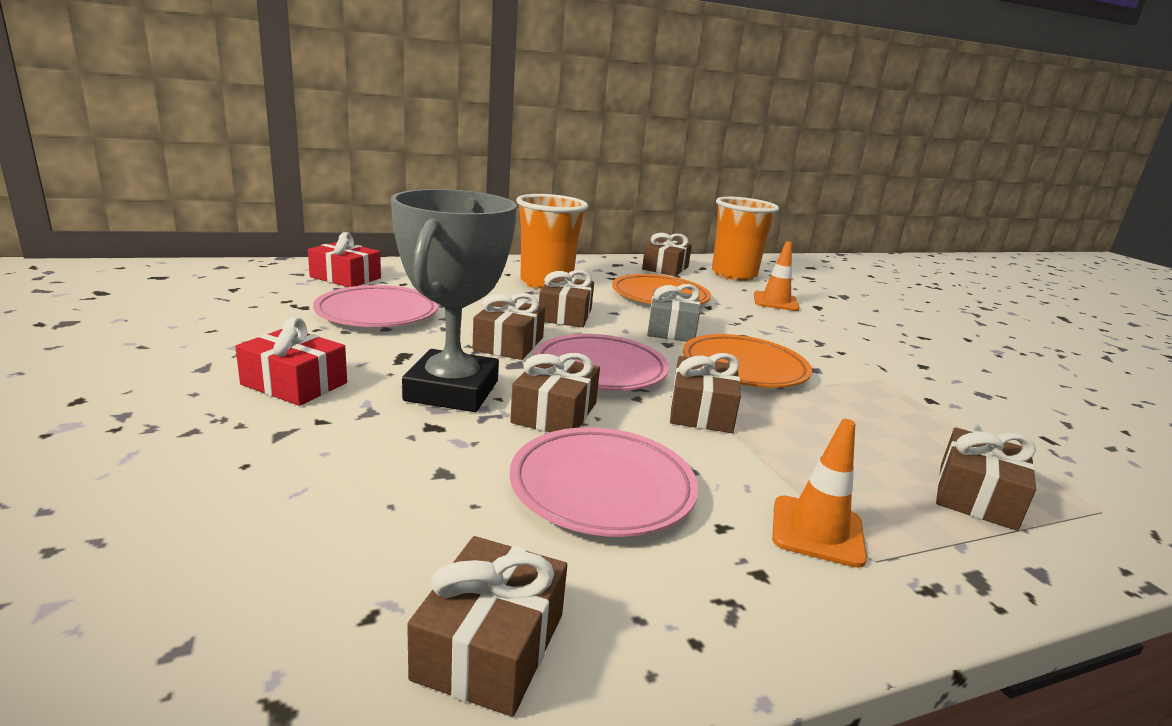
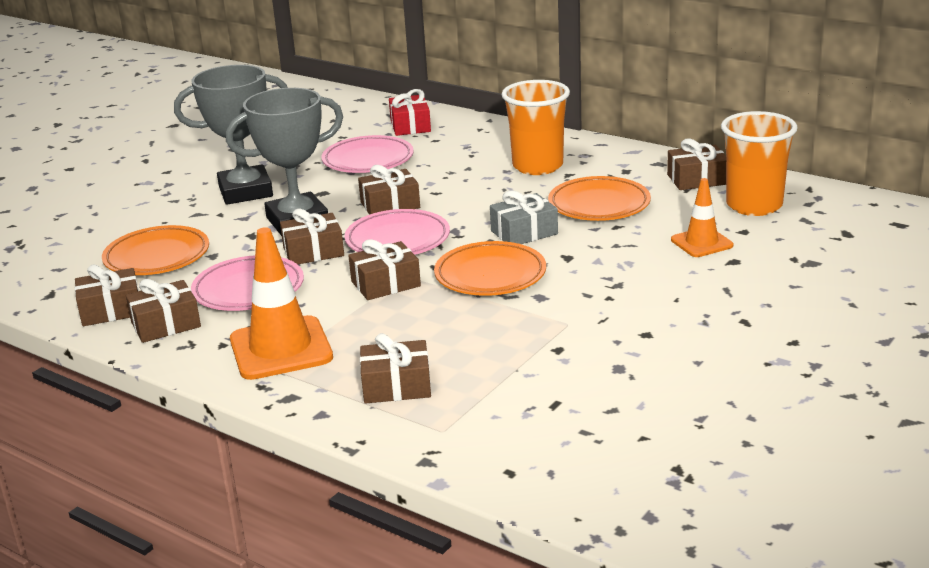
camera: 60 degrees right, 5 degrees up
red gift [235,317,347,406] -> grey trophy [174,65,288,205]
brown gift [539,270,594,327] -> brown gift moved to [126,279,201,343]
orange traffic cone [772,419,867,568] -> orange traffic cone [230,227,333,380], size x1.70
none -> orange plate [102,225,209,275]

